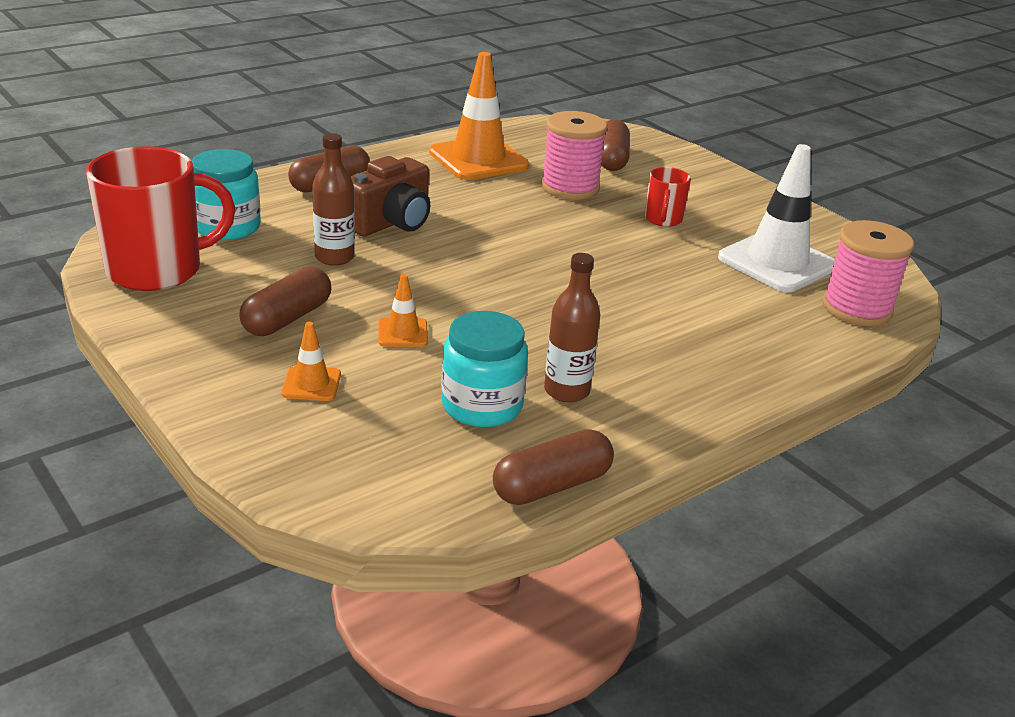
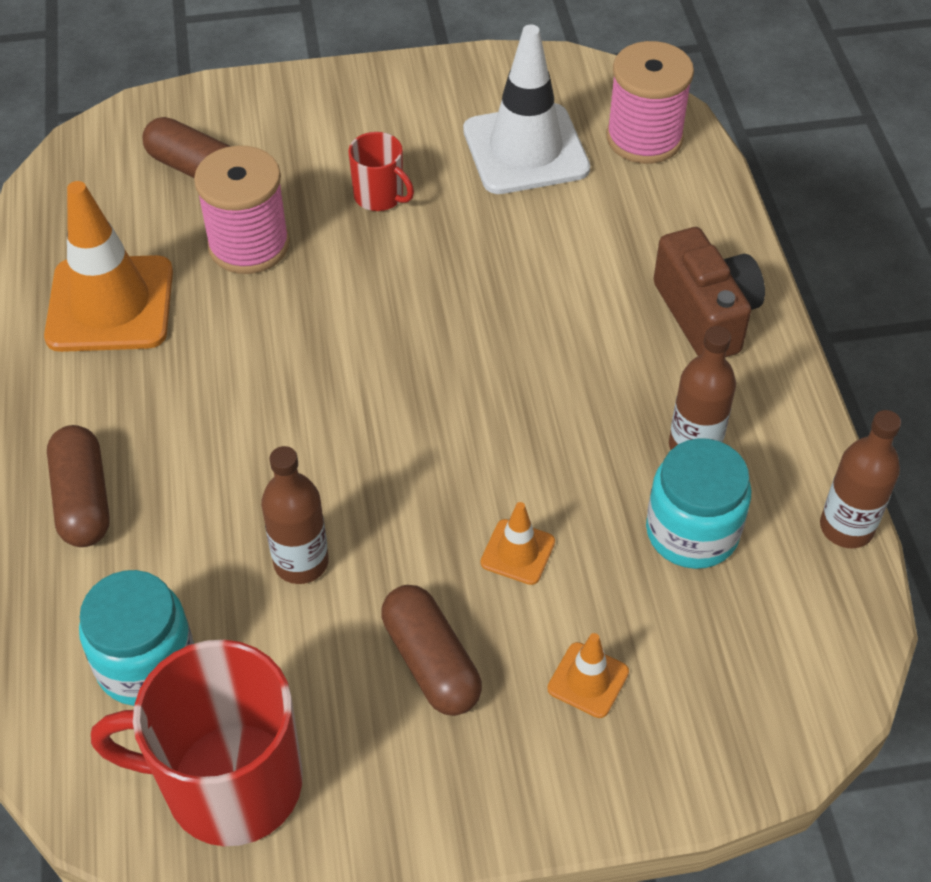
camera: 60 degrees left, 20 degrees up
red mug [86,146,235,291] -> red mug turned 90 degrees counterclockwise [91,640,302,846]
brown camera [350,156,430,237] -> brown camera moved to [654,227,765,357]
brown capsule [493,429,614,505] -> brown bottle [820,410,901,548]

